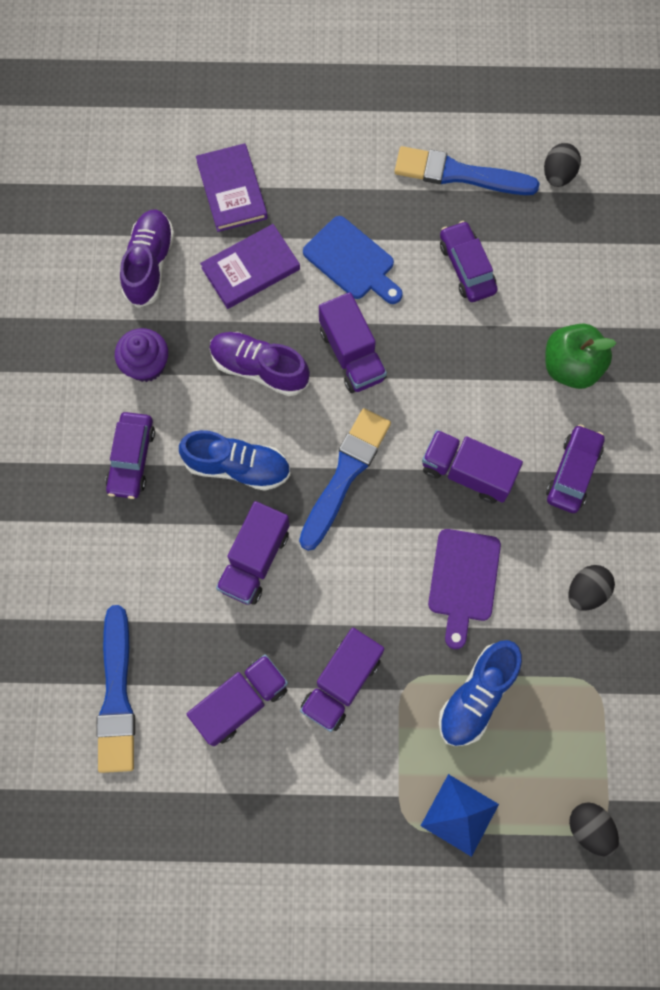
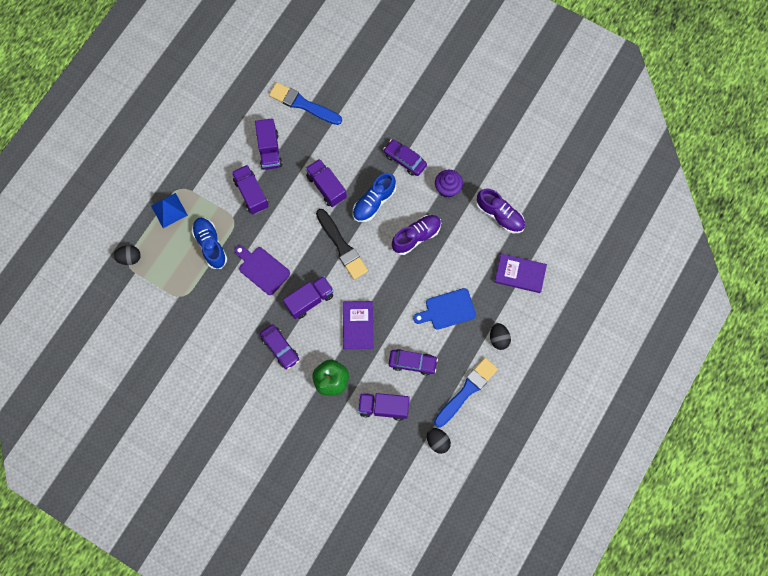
camera: 120 degrees right, 0 degrees up
purple book [200,224,300,309] -> purple book moved to [343,301,374,349]
blue brush [299,408,391,551] -> black brush [316,209,368,279]
purple truck [319,292,387,393] -> purple truck moved to [358,393,410,421]
black egg [568,565,615,611] -> black egg moved to [490,323,511,350]

